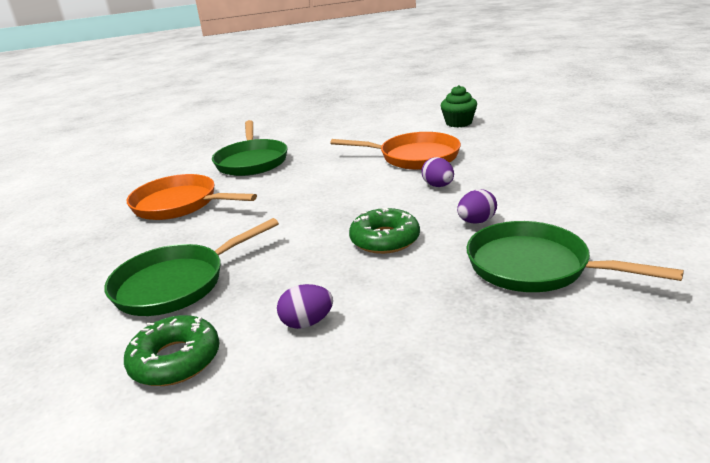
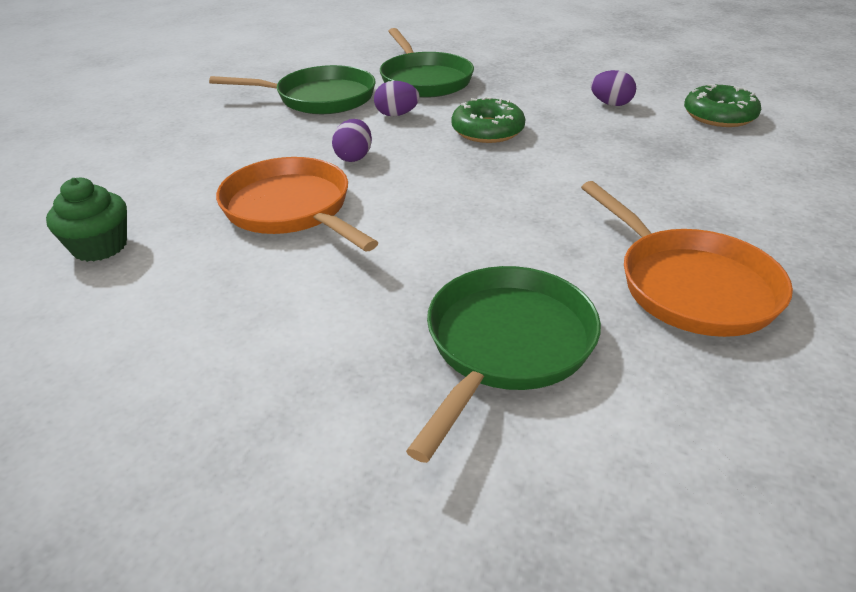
camera: 145 degrees left, 10 degrees up
green pan [104,218,279,316] -> green pan moved to [209,65,376,114]

